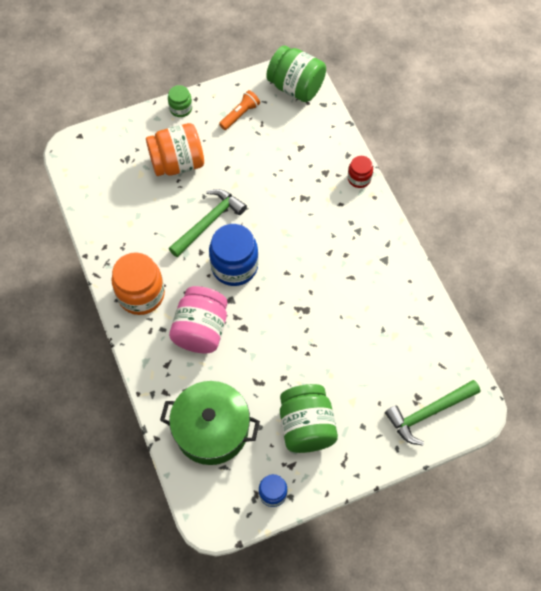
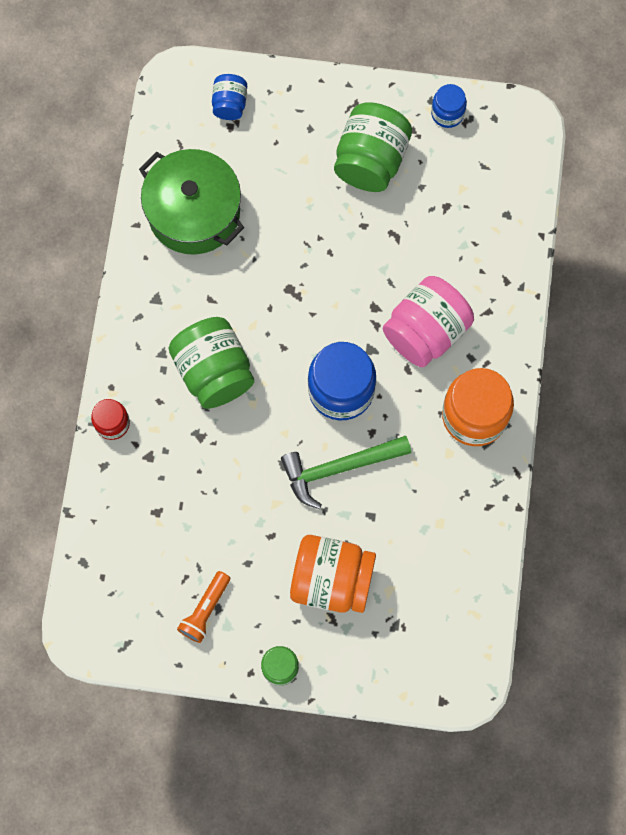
camera: 150 degrees left, 10 degrees up
green pot [160,381,260,465] -> green pot moved to [139,149,244,255]
orange flashlight [219,90,260,130] -> orange flashlight turned 45 degrees counterclockwise [177,571,230,643]
green jar [266,46,326,102] -> green jar moved to [169,317,254,409]
green hammer [385,380,480,445] -> blue jar [212,74,247,120]

